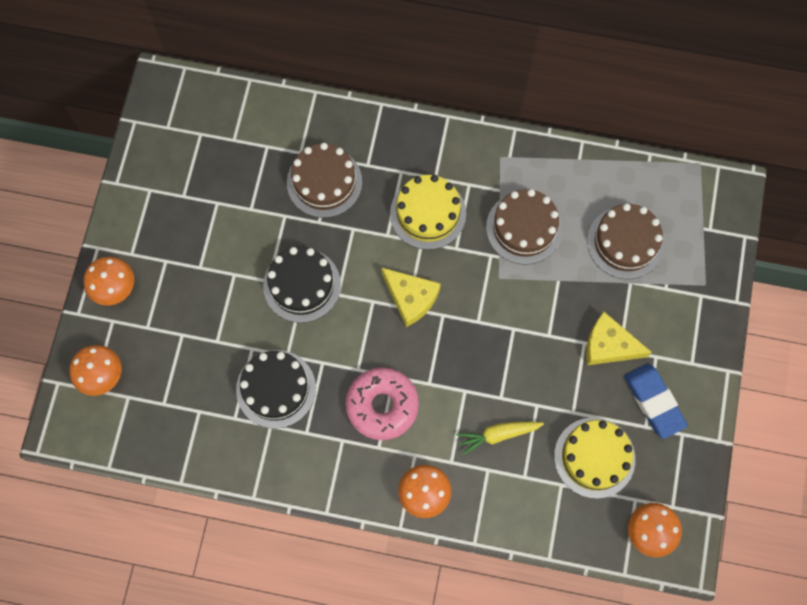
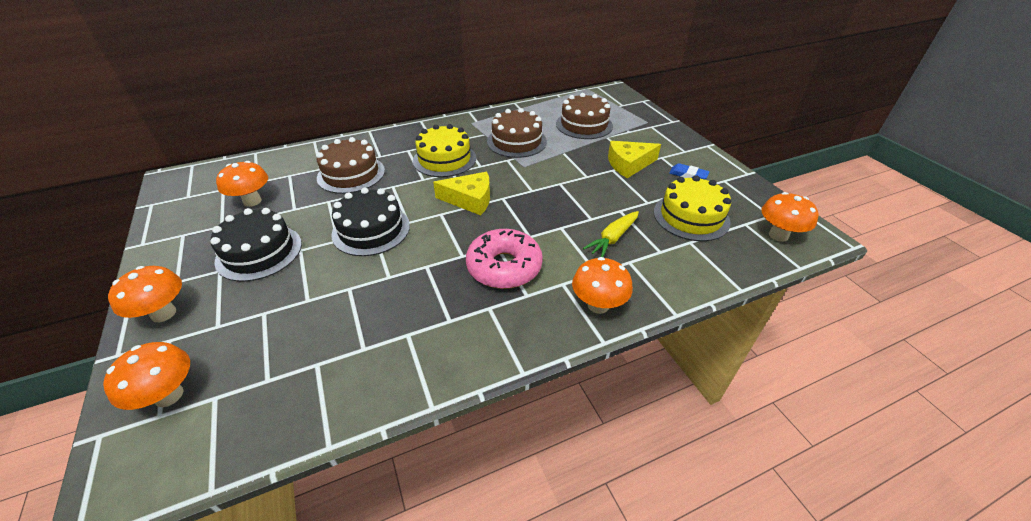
camera: 35 degrees left, 30 degrees down
black cake [236,350,316,429] -> black cake moved to [210,208,302,282]
blue eraser [624,364,688,439] -> blue eraser [669,163,710,180], size x0.58
none -> orange mushroom [216,161,268,207]

